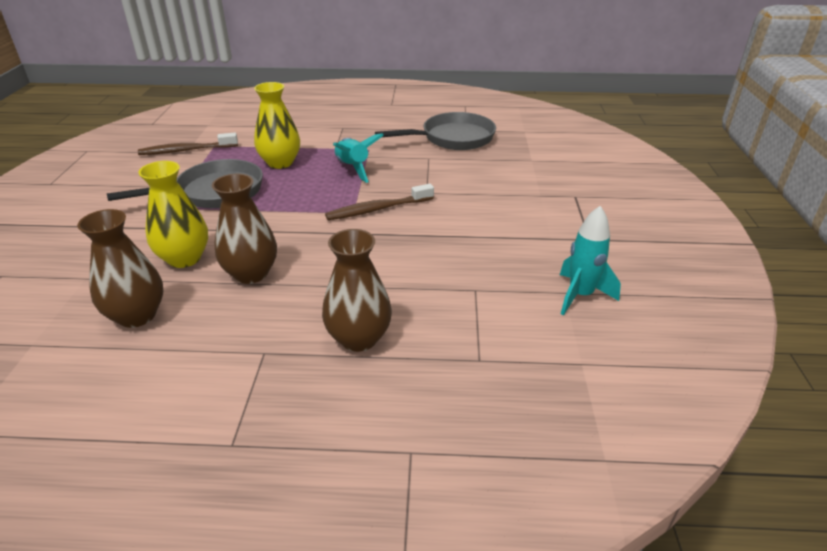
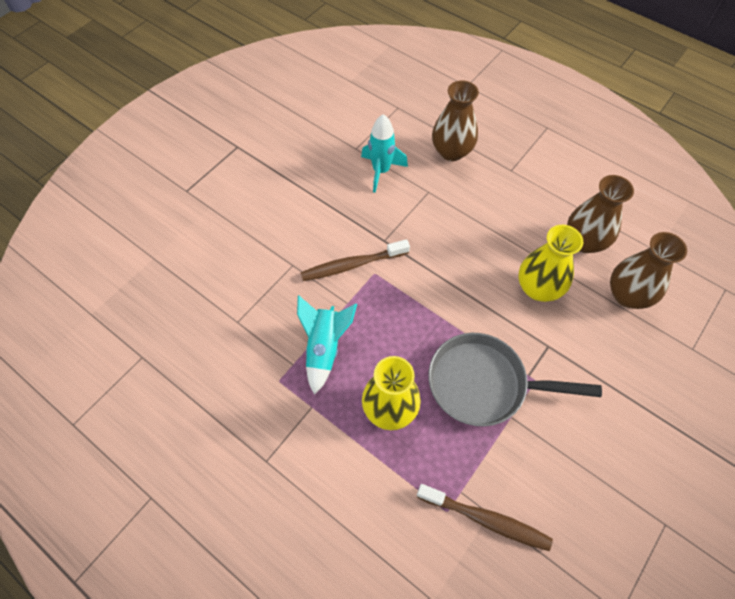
camera: 145 degrees left, 25 degrees up
brown vase [212,174,277,284] -> brown vase moved to [610,232,687,309]
brown toothbrush [325,184,434,220] -> brown toothbrush turned 150 degrees clockwise [301,239,410,281]
grey pan [375,112,496,150] -> none
turquoise rocket [560,206,621,315] -> turquoise rocket moved to [361,114,408,193]

